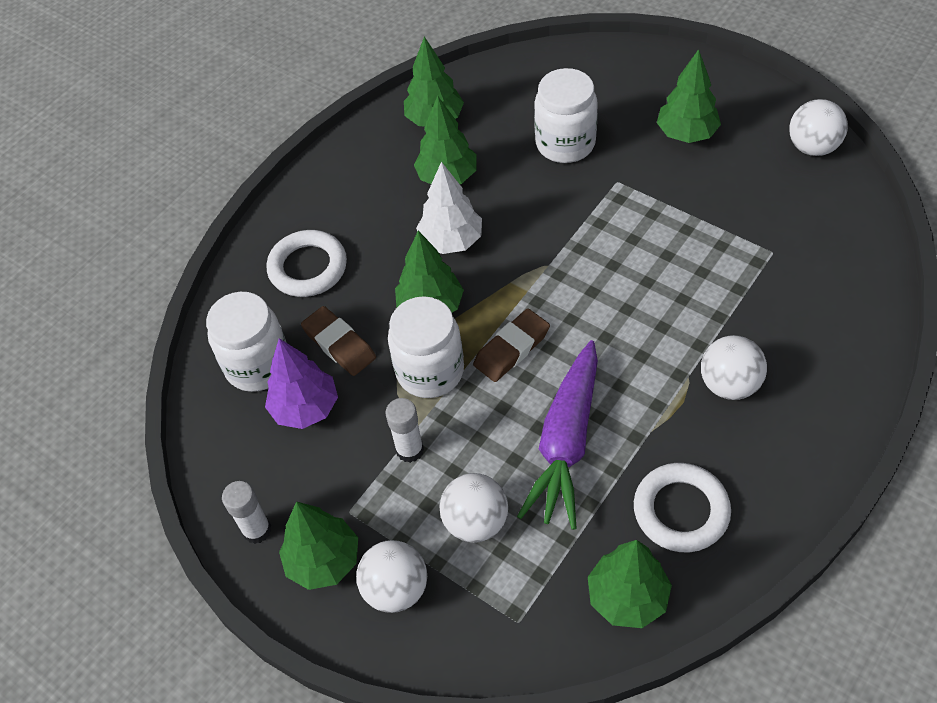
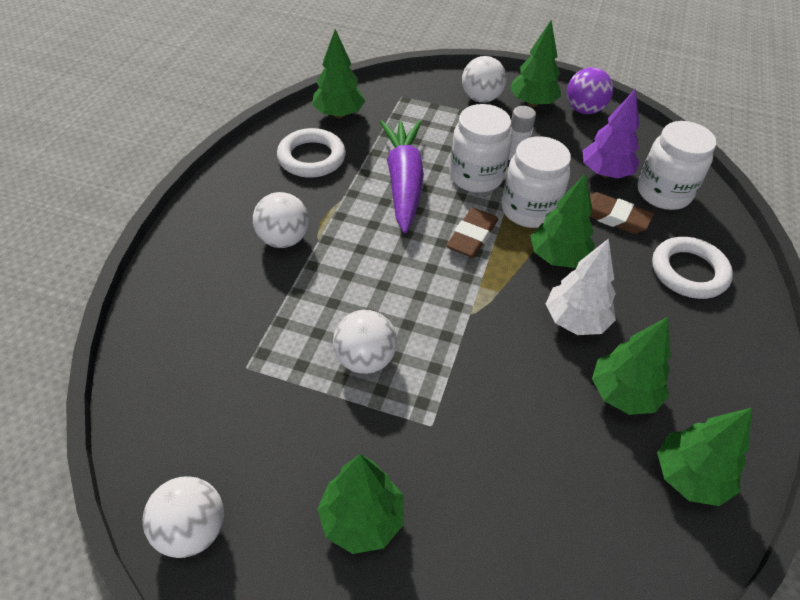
camera: 155 degrees right, 5 degrees down
white glue stick [222,481,271,544] -> purple ball [567,67,613,114]
white ball [440,473,508,543] -> white ball moved to [333,310,397,374]
white jar [534,68,598,163] -> white jar moved to [449,104,512,193]

